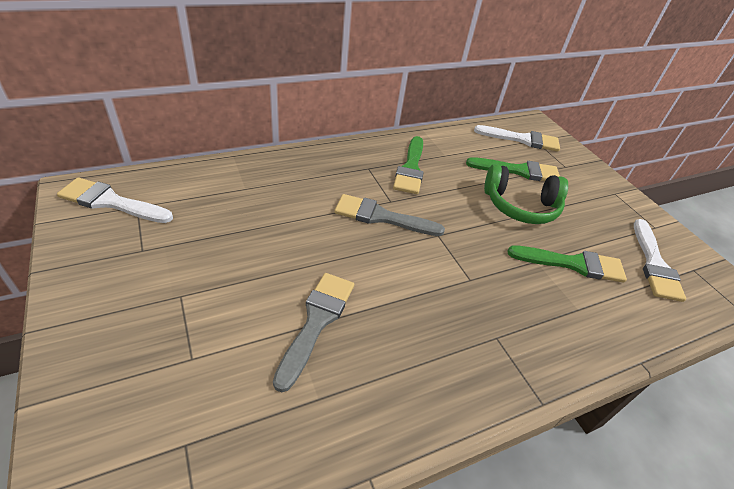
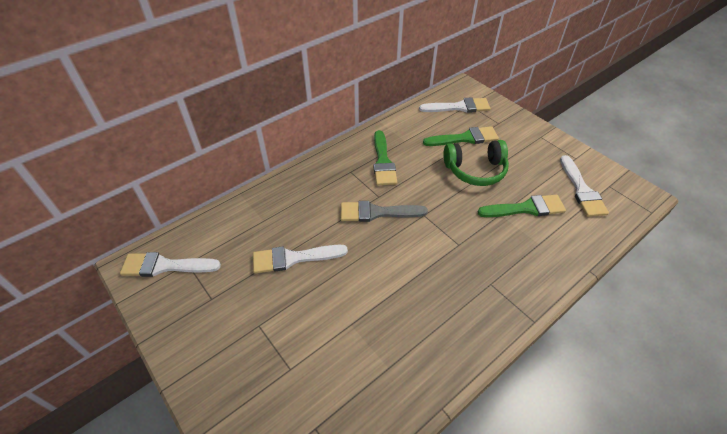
camera: 10 degrees left, 5 degrees up
grey brush [273,273,354,392] -> none
none -> white brush [253,245,348,274]

